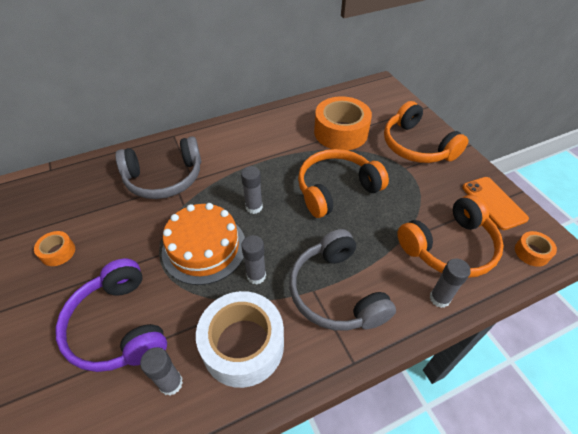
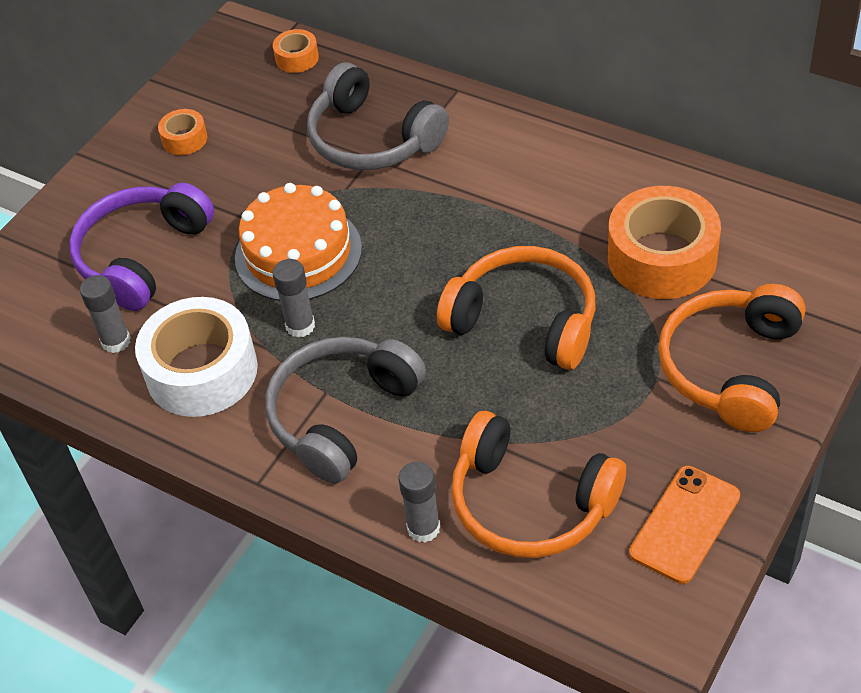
camera: 60 degrees right, 0 degrees up
grey glue stick [241,166,263,214] -> none
orange tape [515,231,557,267] -> orange tape moved to [273,29,319,73]

